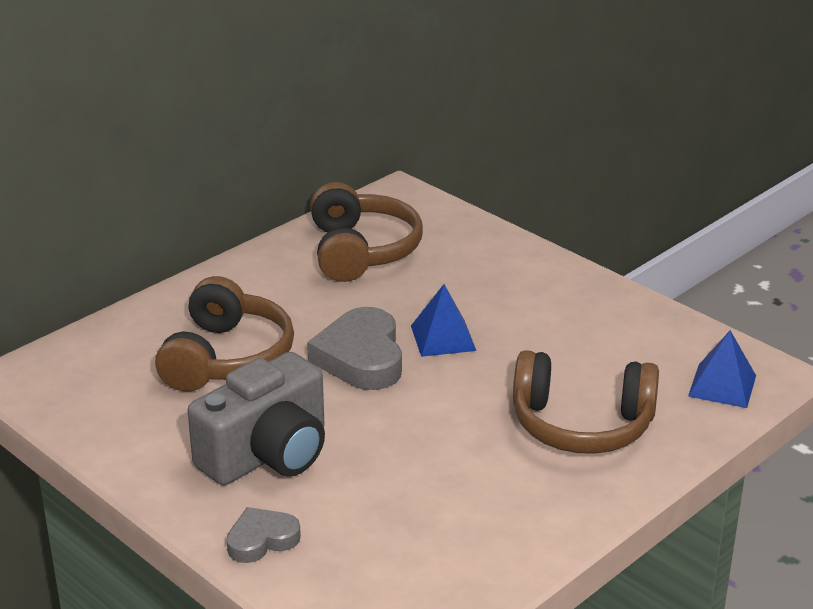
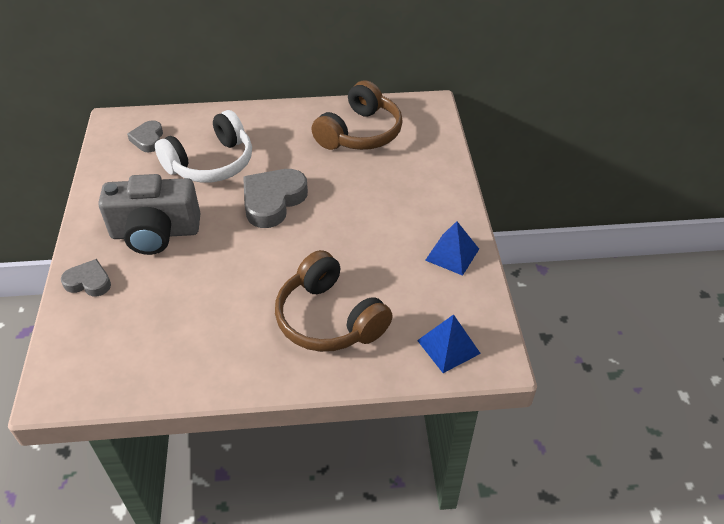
camera: 40 degrees right, 15 degrees up
brown headphones [155,276,294,391] -> white headphones [155,110,252,183]
blue pyramid [411,284,476,357] -> blue pyramid moved to [425,221,479,276]
none -> grey heart [127,120,163,152]

